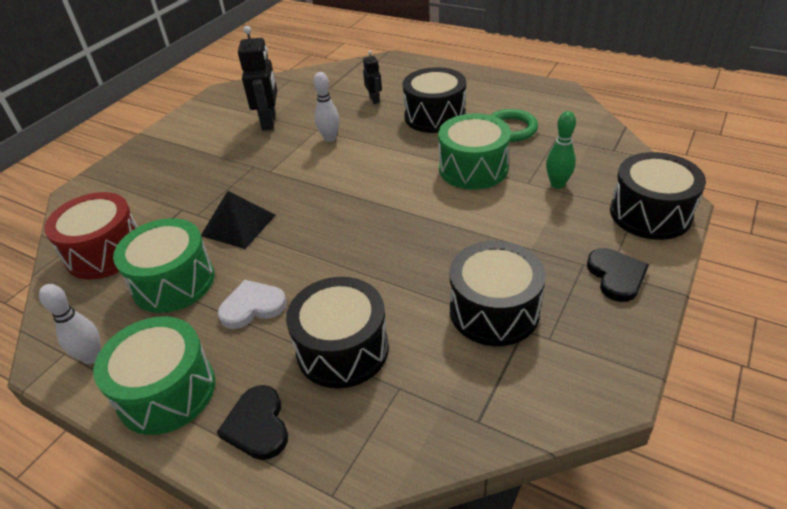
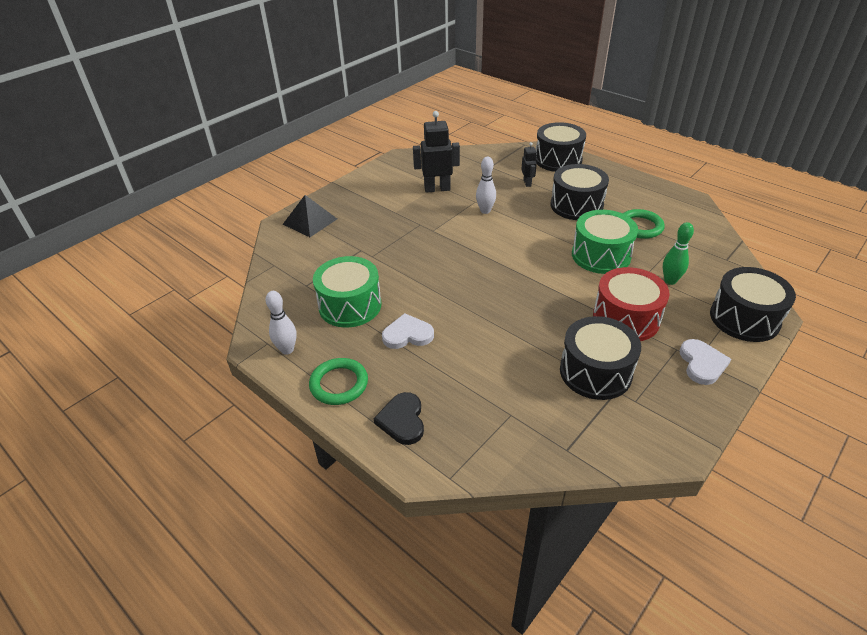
camera: 10 degrees right, 0 degrees up
red drum [44,192,138,279] -> red drum moved to [593,267,670,341]
green drum [93,316,215,435] -> green ring [309,358,368,405]
black pyramid [201,191,276,249] -> black pyramid moved to [283,195,337,237]
black robot [238,26,277,130] -> black robot turned 105 degrees counterclockwise [413,111,460,193]
black drum [286,277,389,388] -> black drum moved to [536,122,586,172]
black heart [587,248,649,302] -> white heart [680,339,731,385]

